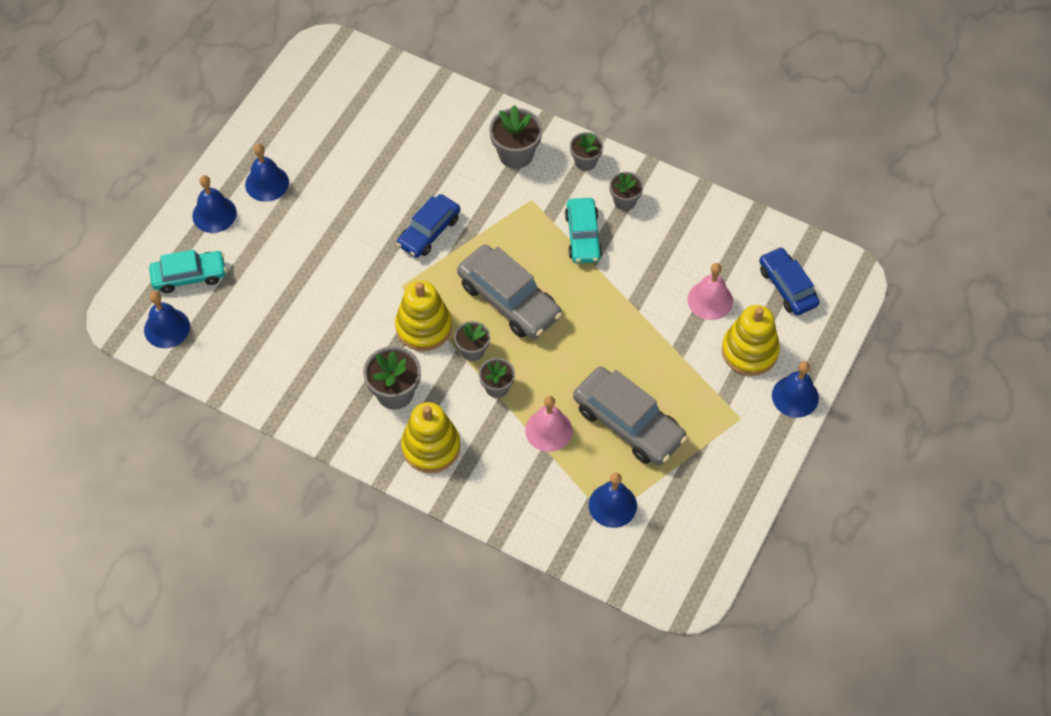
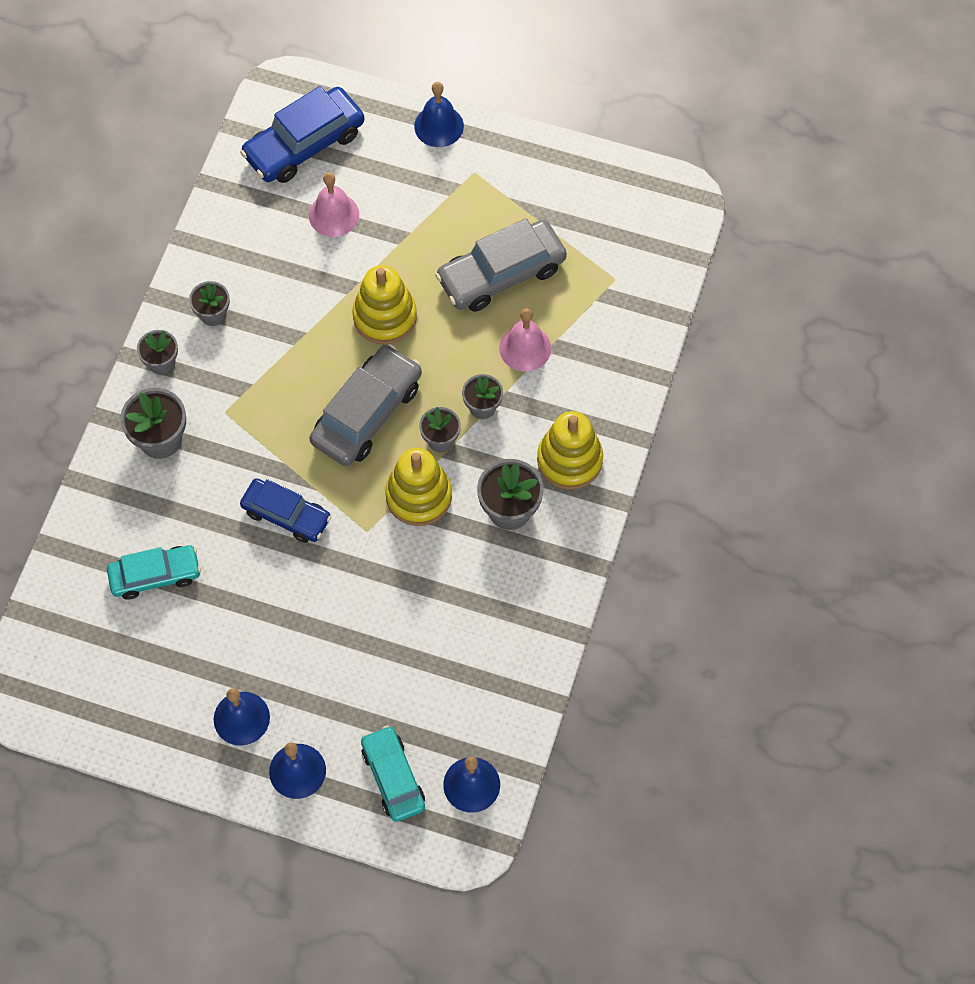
camera: 100 degrees left, 5 degrees up
turquoise car [565,198,603,263] -> turquoise car moved to [107,545,201,600]
grey car [573,367,687,465] -> grey car turned 150 degrees counterclockwise [435,218,567,312]
blue bell [589,473,637,528] -> none
yellow stacking toy [722,305,780,376] -> yellow stacking toy moved to [352,265,417,345]
blue car [759,247,819,316] -> blue car [240,86,364,183], size x1.51

